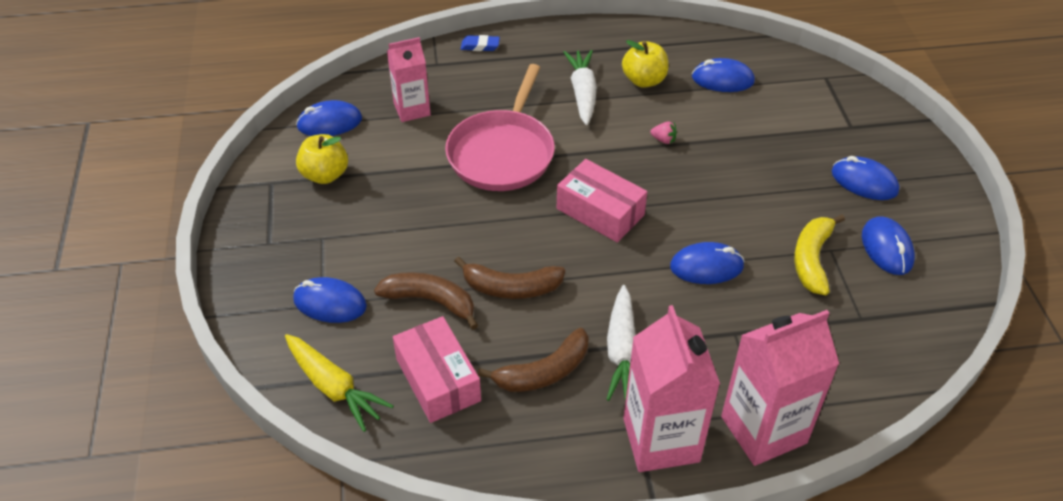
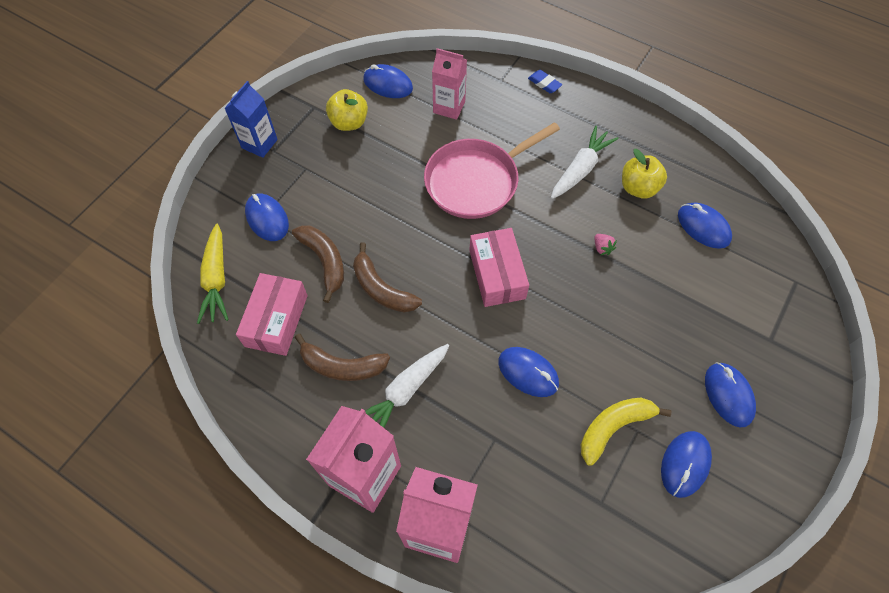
camera: 40 degrees right, 15 degrees up
none -> blue carton [224,81,278,158]

